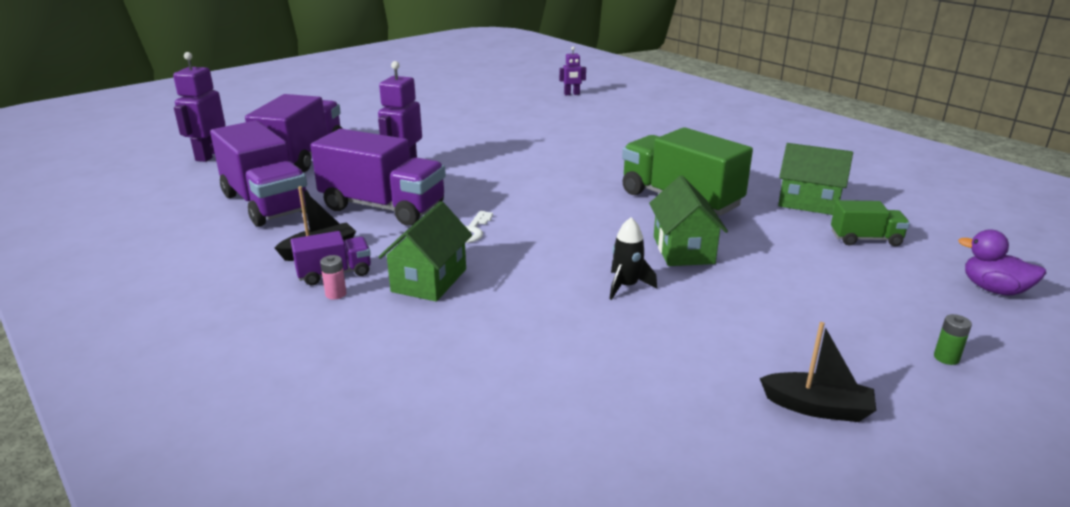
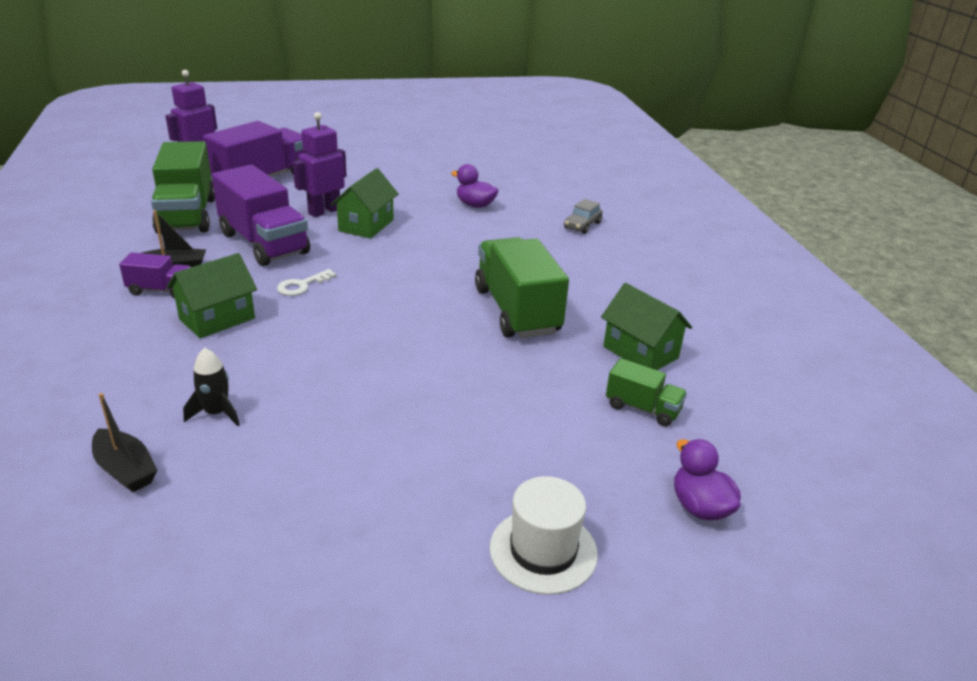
camera: 25 degrees right, 5 degrees up
purple truck [210,120,310,227] -> green truck [151,141,215,234]
pink battery [320,255,347,299] -> none
purple robot [559,47,586,95] -> none
black rocket [610,217,657,300] -> black rocket moved to [183,348,240,426]
green house [649,176,728,266] -> green house moved to [331,168,399,239]
black boat [760,322,876,422] -> black boat moved to [92,393,157,492]
green battery [934,314,972,365] -> white hat [490,476,598,595]
none -> purple duck [451,164,499,208]
none -> grey car [564,199,602,234]

